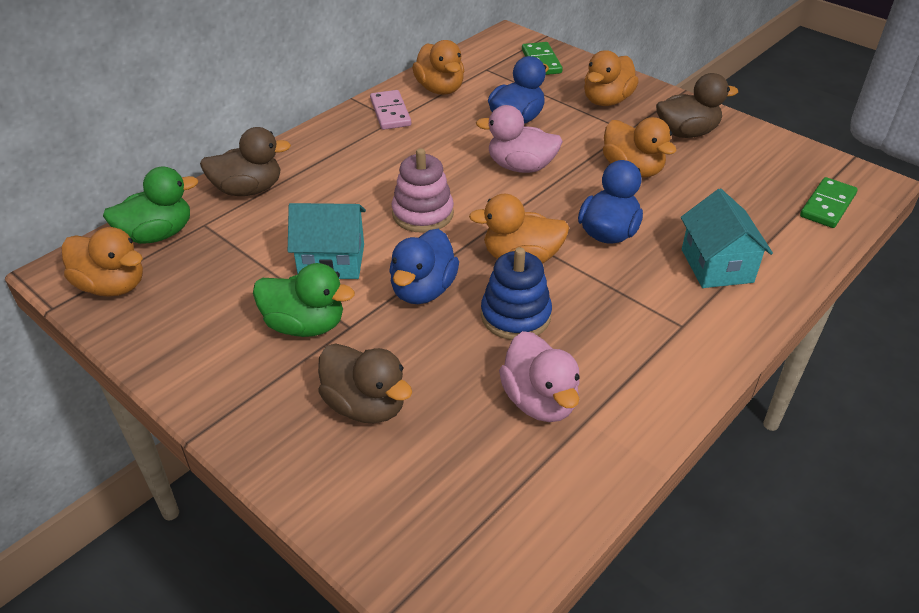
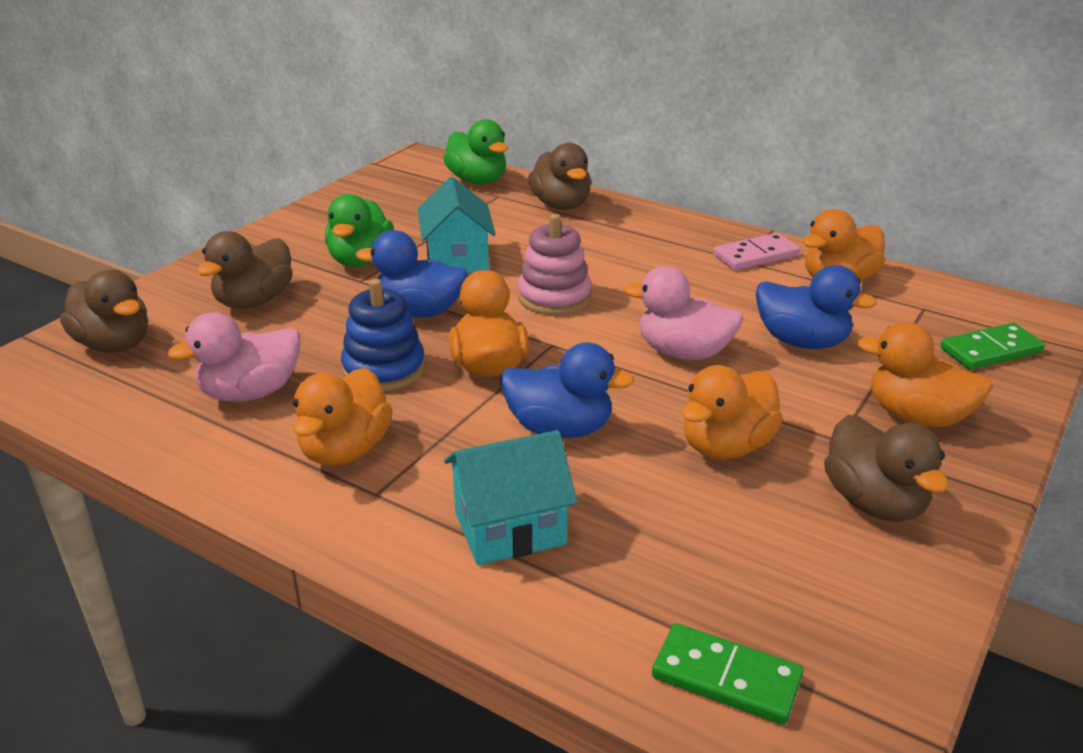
camera: 80 degrees right, 10 degrees down
orange duck [62,227,143,297] -> orange duck moved to [293,368,393,466]
pink duck [476,105,563,173] -> pink duck turned 75 degrees counterclockwise [623,266,743,360]
none -> brown duck [60,270,148,353]

